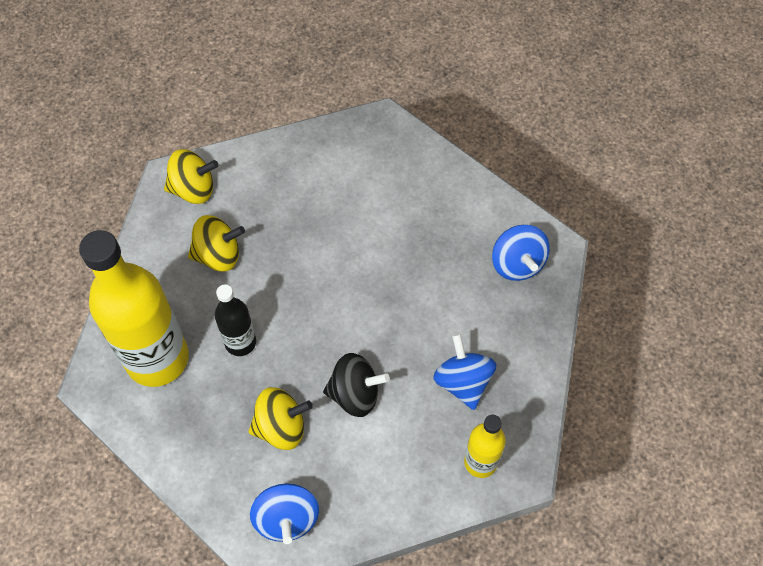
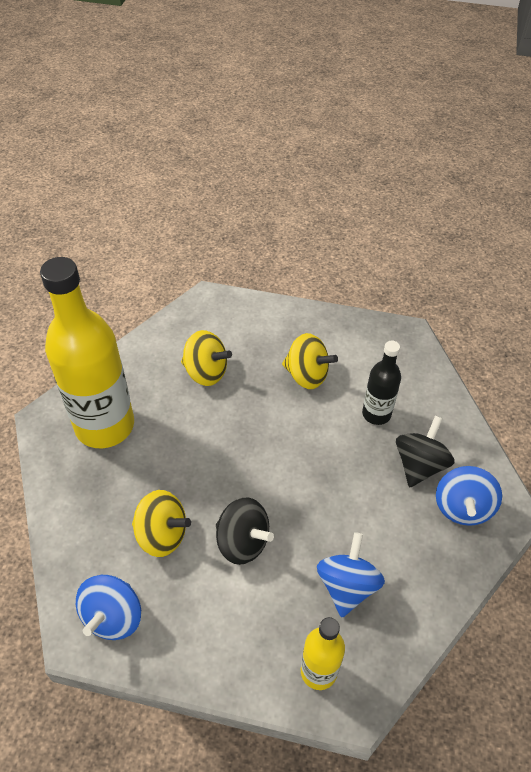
camera: 30 degrees right, 10 degrees down
yellow spinning top [164,149,218,204] -> yellow spinning top moved to [282,333,338,389]
black bottle [215,285,256,356] -> black bottle moved to [362,341,401,425]
none -> black spinning top [396,416,454,487]

